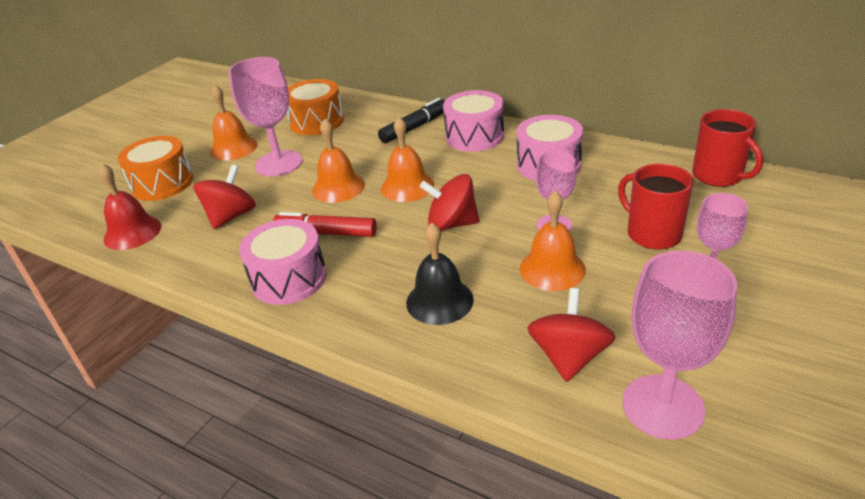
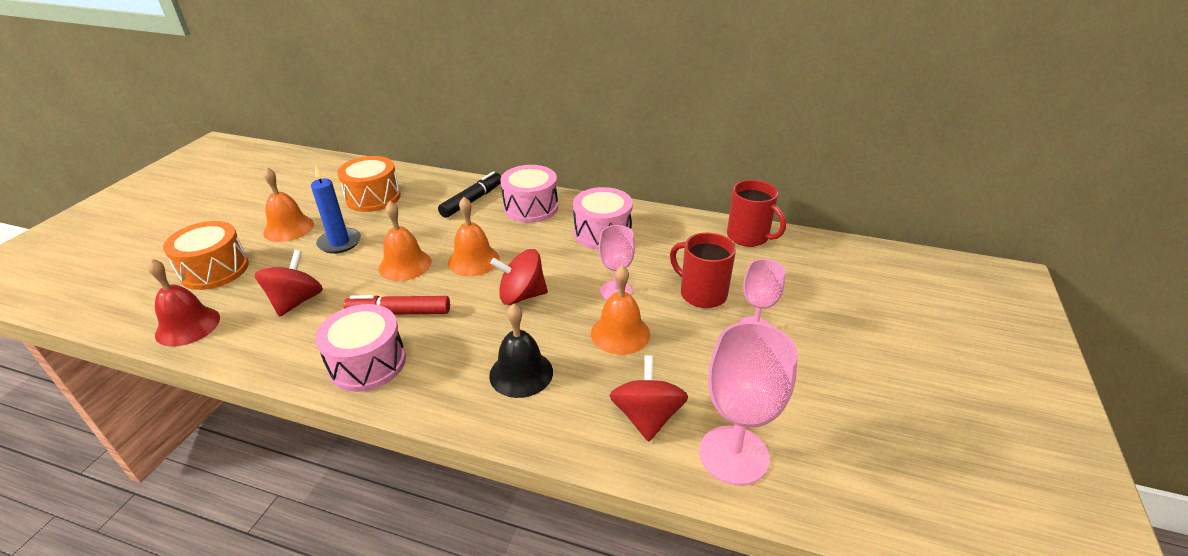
camera: 15 degrees left, 0 degrees up
pink goblet [229,57,302,176] -> blue candle [311,165,361,254]

